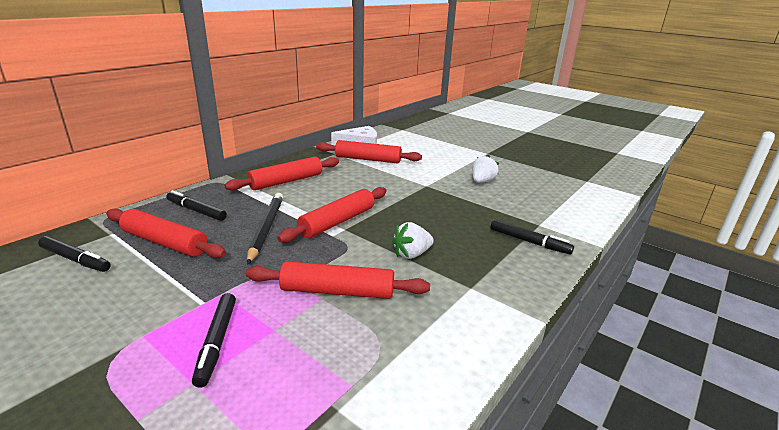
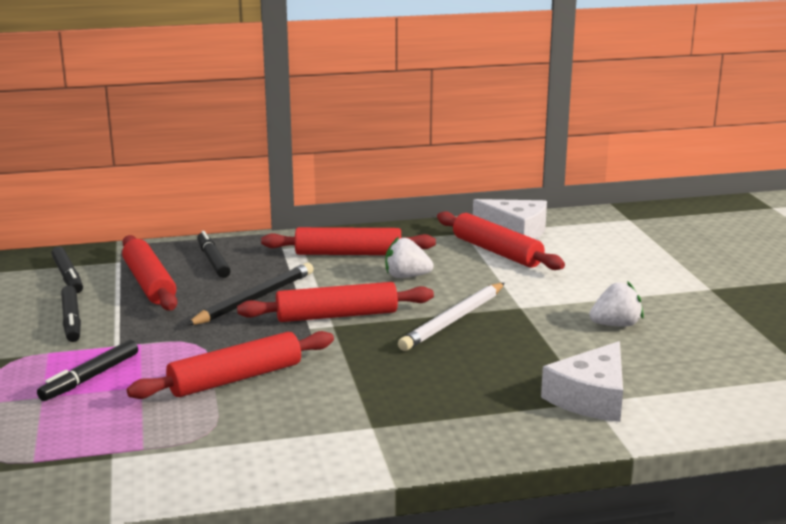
camera: 40 degrees right, 5 degrees down
red rolling pin [246,261,430,299] -> red rolling pin turned 75 degrees counterclockwise [127,331,334,399]
white strawberry [392,222,434,259] -> white strawberry moved to [385,237,434,278]
black marker [490,219,574,255] -> black marker moved to [61,285,81,342]
none -> white pencil [398,283,505,351]
none -> white cheese [541,341,623,422]

